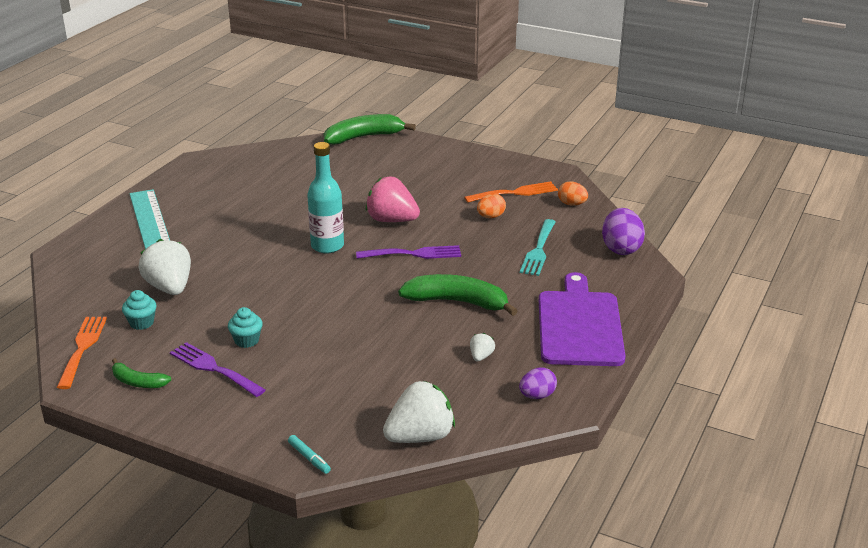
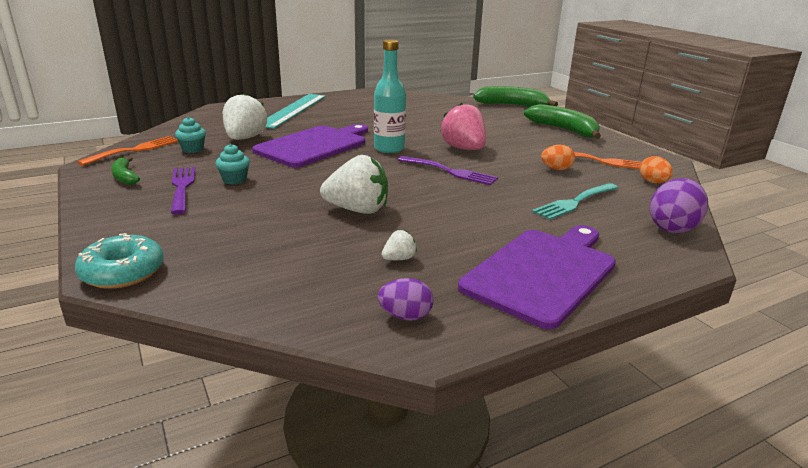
camera: 35 degrees right, 5 degrees down
turquoise marker [288,435,331,474] -> turquoise donut [75,233,164,289]
white strawberry [383,380,455,443] -> white strawberry moved to [320,155,388,214]
green banana [398,274,518,316] -> green banana moved to [524,104,601,139]
none -> purple cutting board [252,124,368,168]

